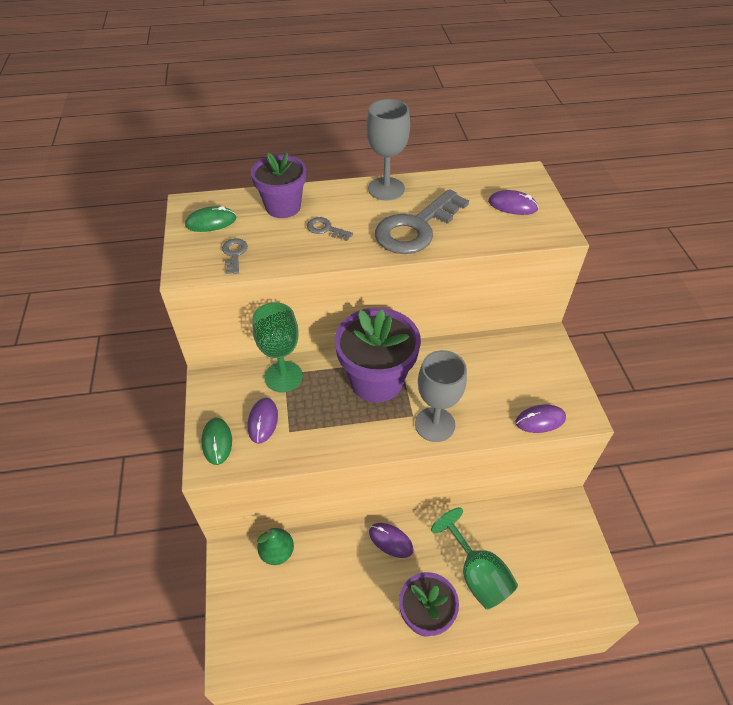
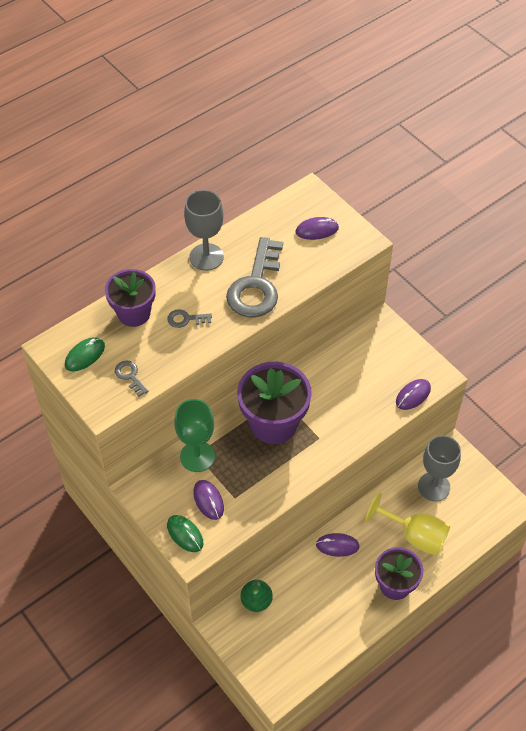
camera: 30 degrees left, 5 degrees up
grey goblet [415,350,467,442] -> grey goblet moved to [418,435,461,501]
green goblet [431,507,518,610] -> yellow goblet [365,492,450,556]

